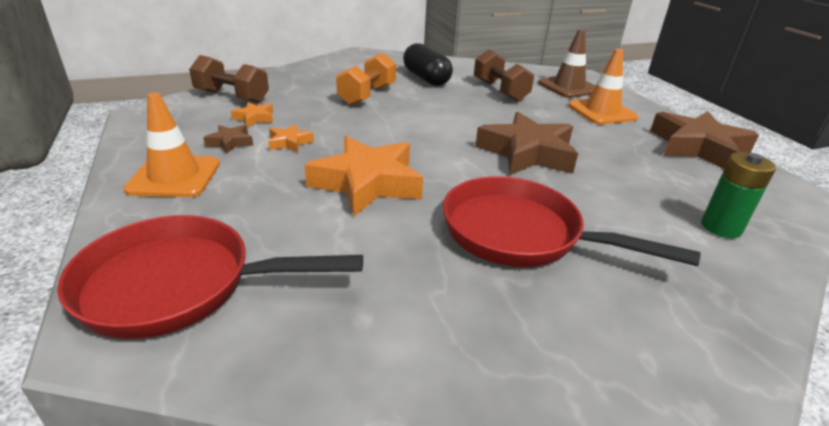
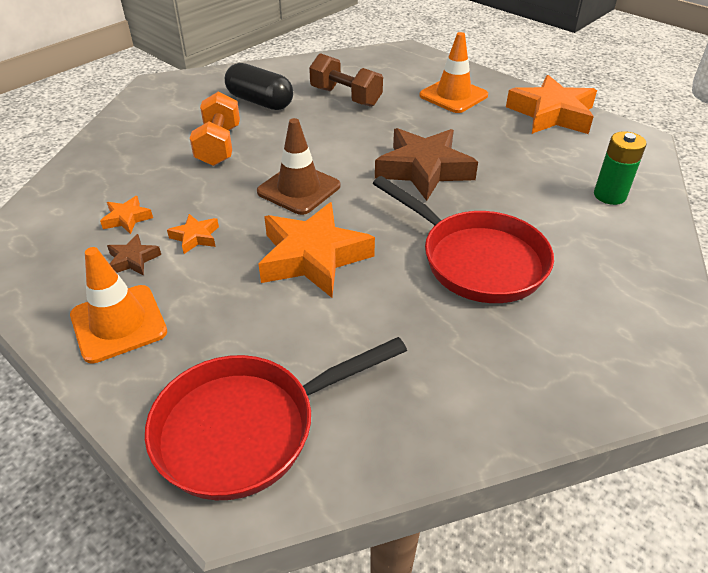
camera: 25 degrees left, 10 degrees up
brown dumbbell [189,55,269,103] -> none
red pan [443,176,700,267] -> red pan turned 135 degrees counterclockwise [373,176,554,303]
brown traffic cone [538,29,596,98] -> brown traffic cone moved to [257,118,340,215]
brown star [650,111,759,169] -> orange star [506,75,597,134]

